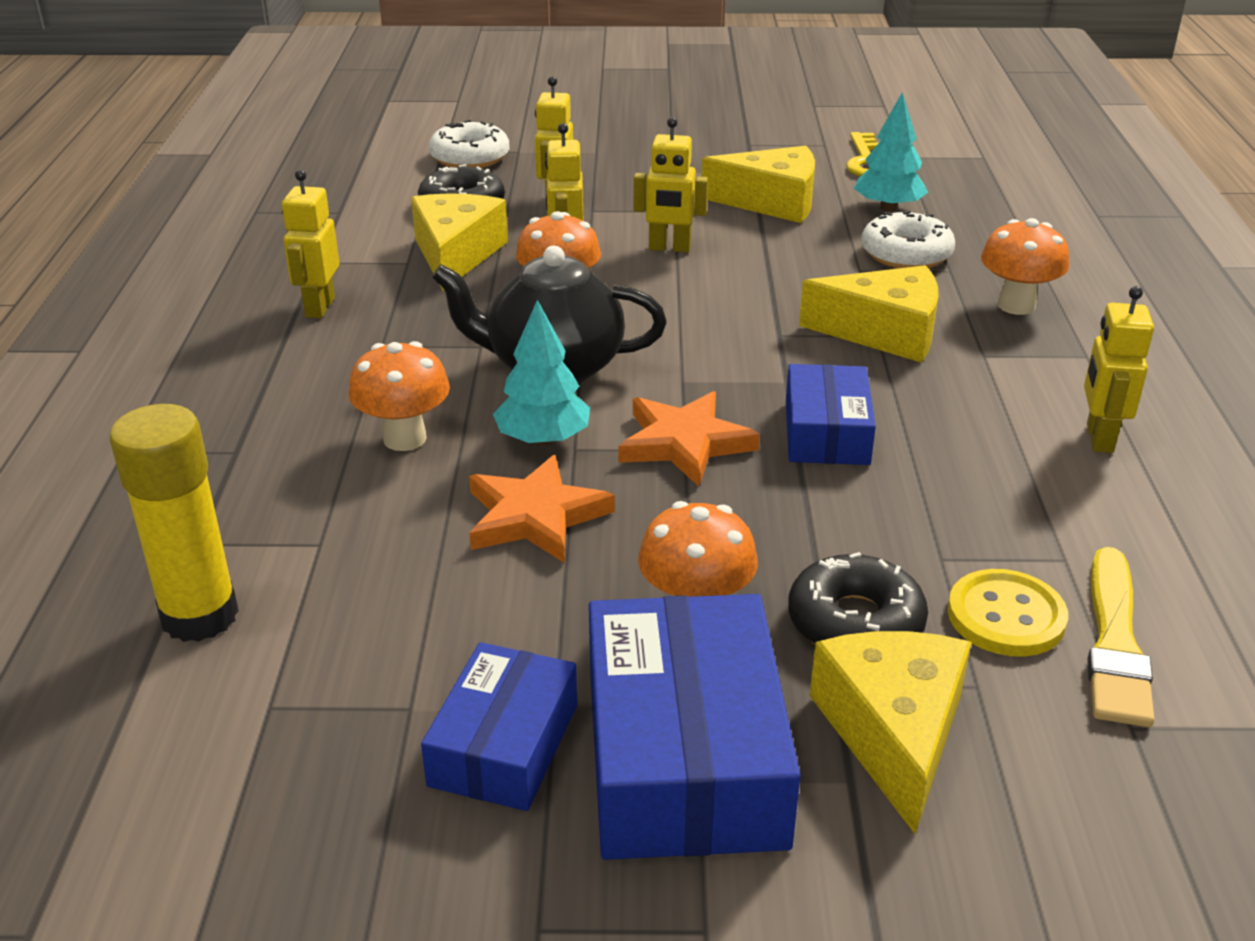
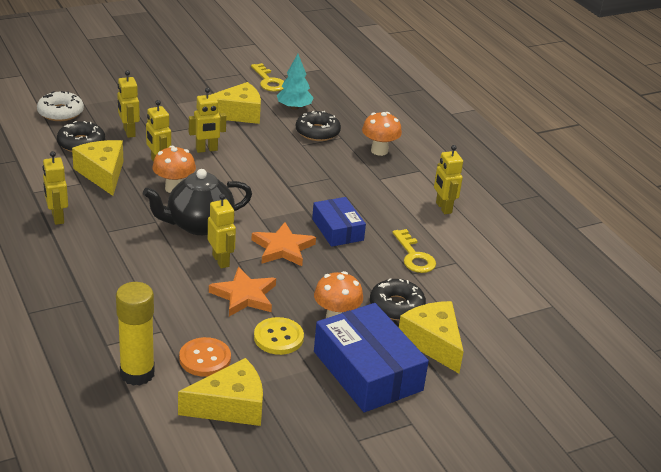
camera: 30 degrees left, 0 degrees up
orange mushroom [348,341,450,451] -> none
blue box [421,642,577,811] -> none
turquoise tree [493,300,590,446] -> yellow robot [208,194,236,269]
yellow cheese [799,265,939,362] -> yellow cheese moved to [178,358,263,426]
white donut [861,211,955,268] -> black donut [296,111,341,141]
yellow button [948,569,1068,657] -> yellow button moved to [254,317,304,355]
yellow brush [1087,547,1154,727] -> none
none -> orange button [179,337,231,377]
none -> yellow key [392,229,436,273]

